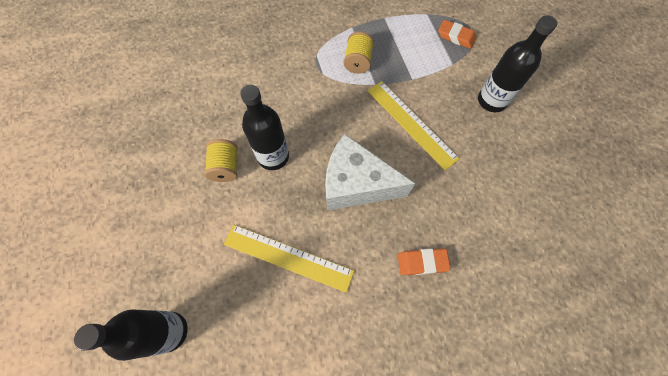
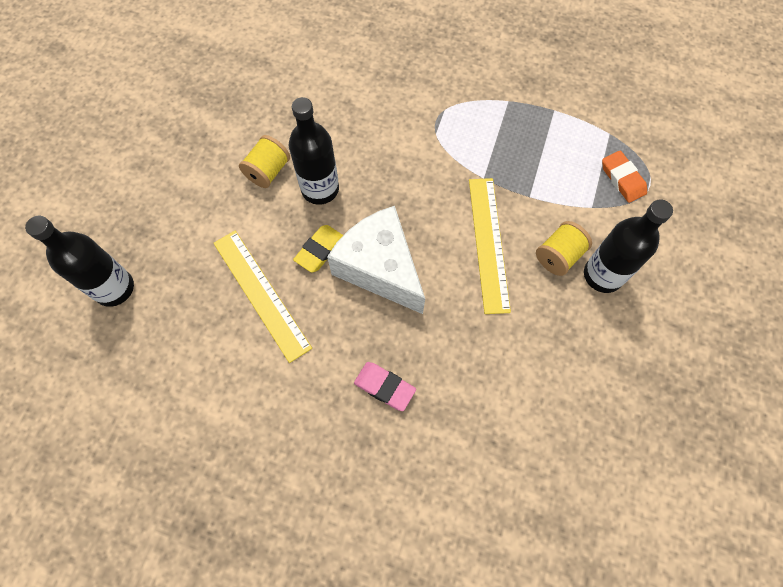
camera: 35 degrees right, 0 degrees up
yellow spool [343,31,374,74] -> yellow spool moved to [536,221,592,276]
orange eraser [398,249,451,275] -> pink eraser [354,362,416,411]
none -> yellow eraser [293,225,343,273]

